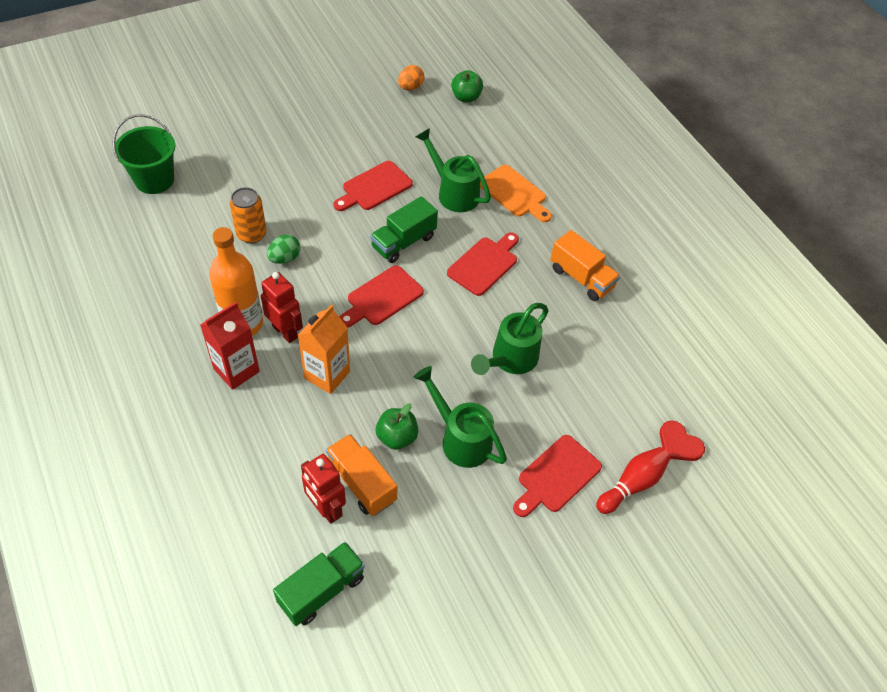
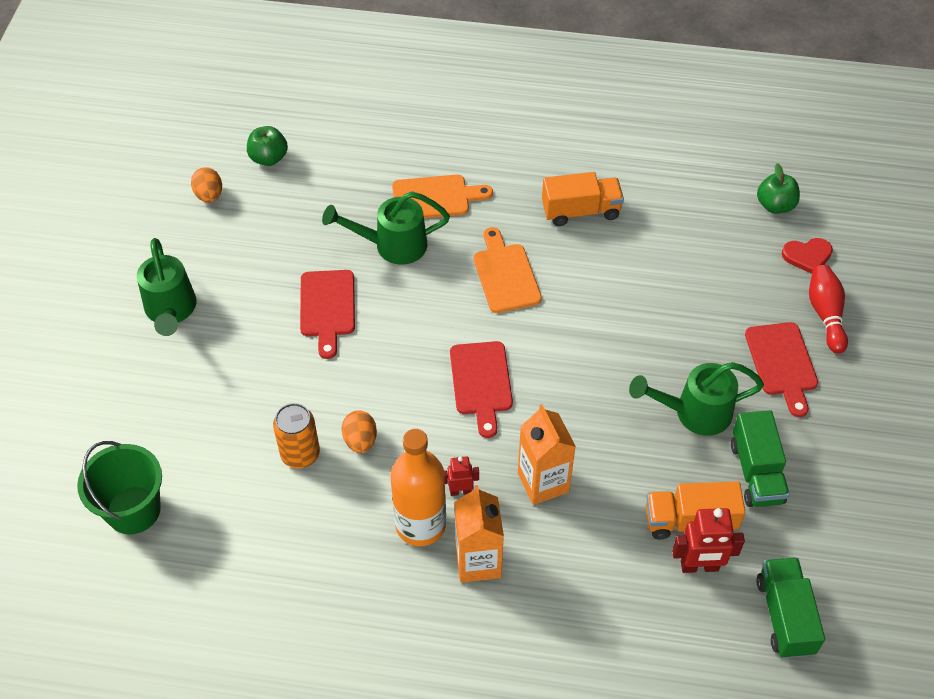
camera: 50 degrees left, 0 degrees up
red carton [200,302,260,390] -> orange carton [455,485,504,583]
red robot [261,272,303,343] -> red robot [444,456,479,496], size x0.59
green egg [267,235,301,264] -> orange egg [342,410,377,453]
green truck [370,196,438,263] -> green truck moved to [731,410,790,507]
green apple [376,404,418,450] -> green apple moved to [757,163,800,214]
red cutting board [447,232,519,296] -> orange cutting board [474,227,542,313]
green watering can [471,303,549,375] -> green watering can moved to [137,238,196,336]

